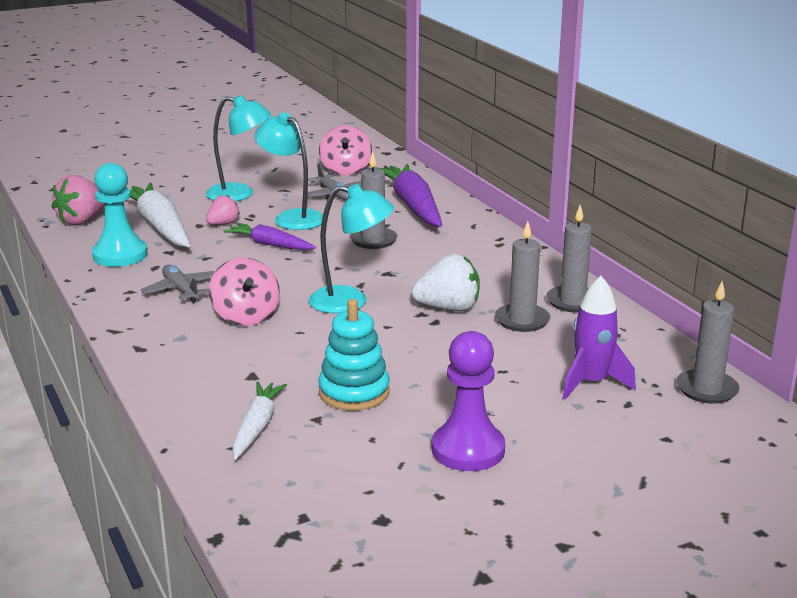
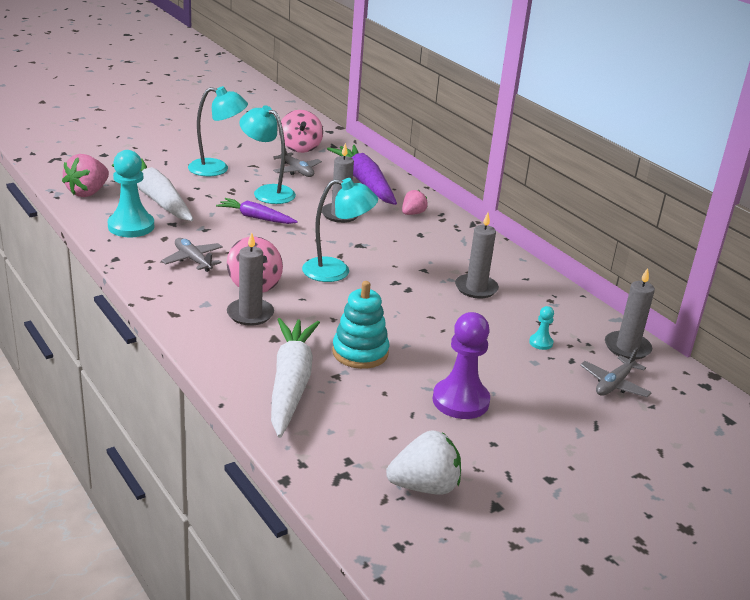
camera: 10 degrees left, 5 degrees up
pink strawberry [206,195,240,225] -> pink strawberry moved to [402,190,428,215]
white carrot [232,382,287,460] -> white carrot [271,318,320,438], size x1.73
white strawberry [411,254,480,311] -> white strawberry moved to [386,430,461,495]
grey candle [546,205,592,312] -> grey candle moved to [227,233,274,326]
purple rocket [563,276,636,400] -> turquoise pawn [529,306,554,350]
none -> grey plane [580,348,652,397]

